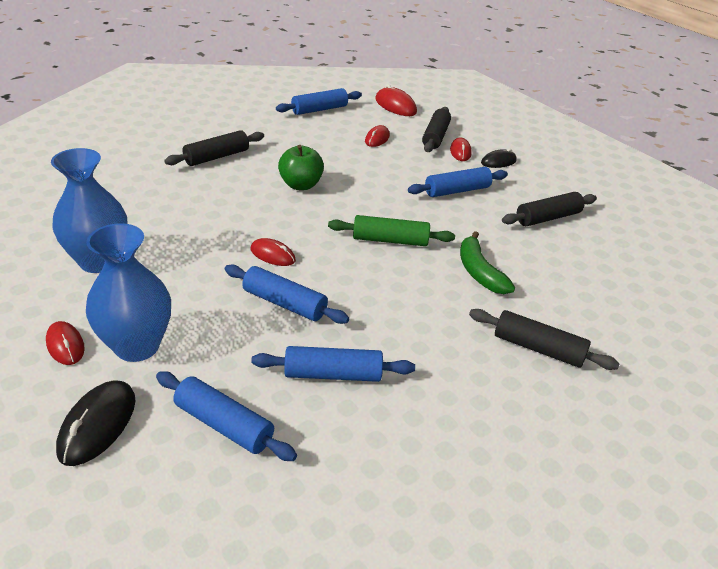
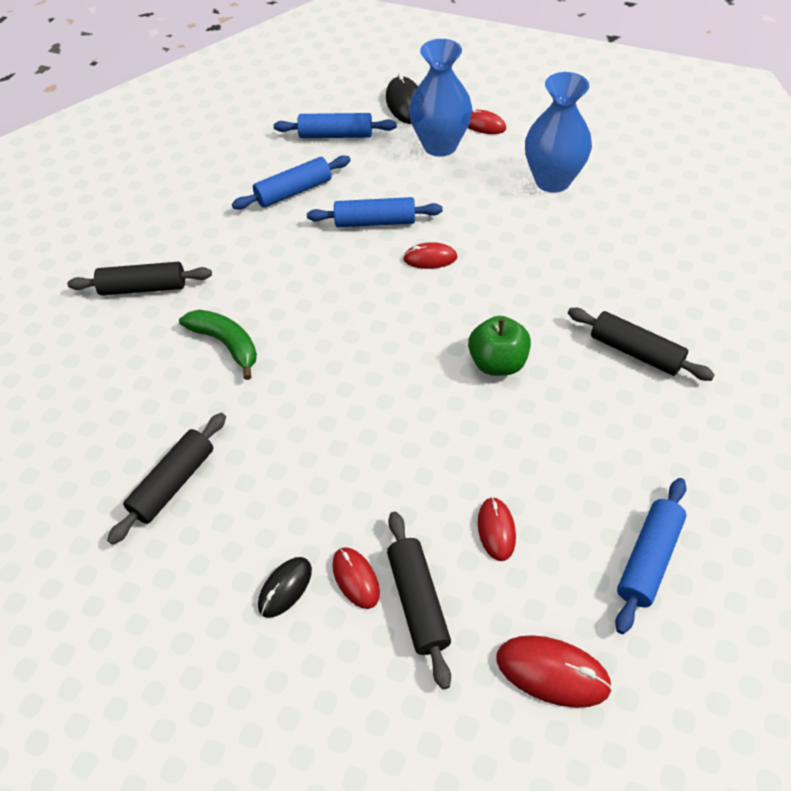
camera: 155 degrees right, 15 degrees up
black rolling pin [164,130,264,166] -> black rolling pin turned 75 degrees counterclockwise [568,308,715,381]
green rolling pin [328,215,455,246] -> none
blue rolling pin [408,167,508,197] -> none

